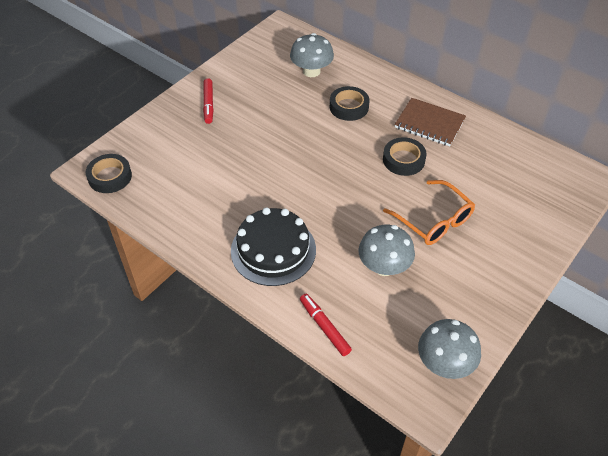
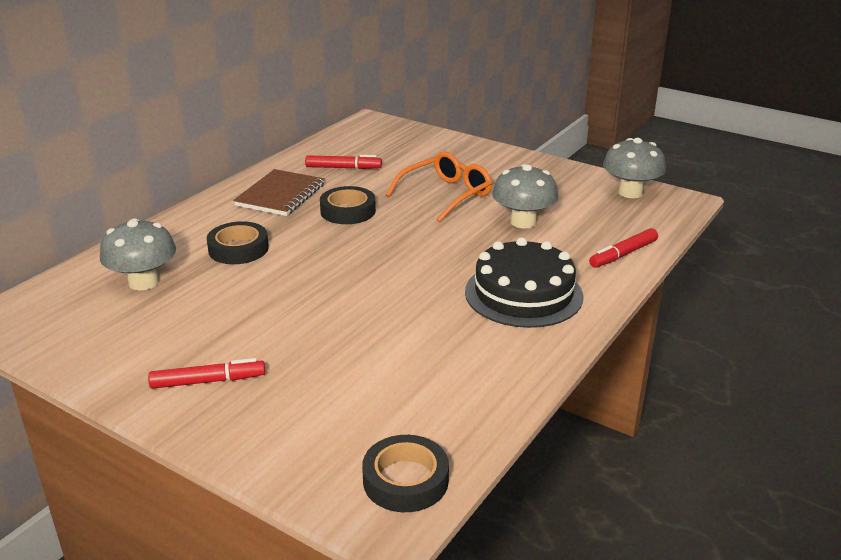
camera: 95 degrees left, 20 degrees down
none -> red marker [305,155,382,169]

